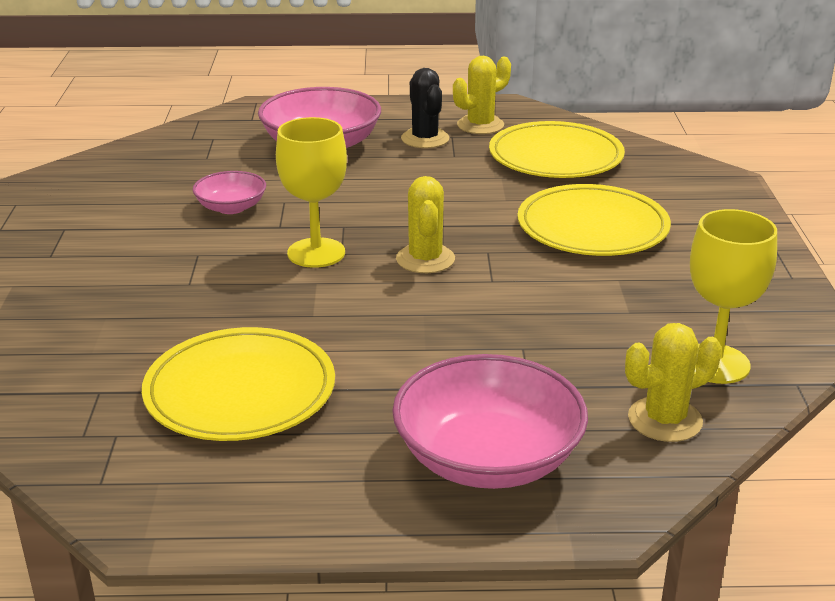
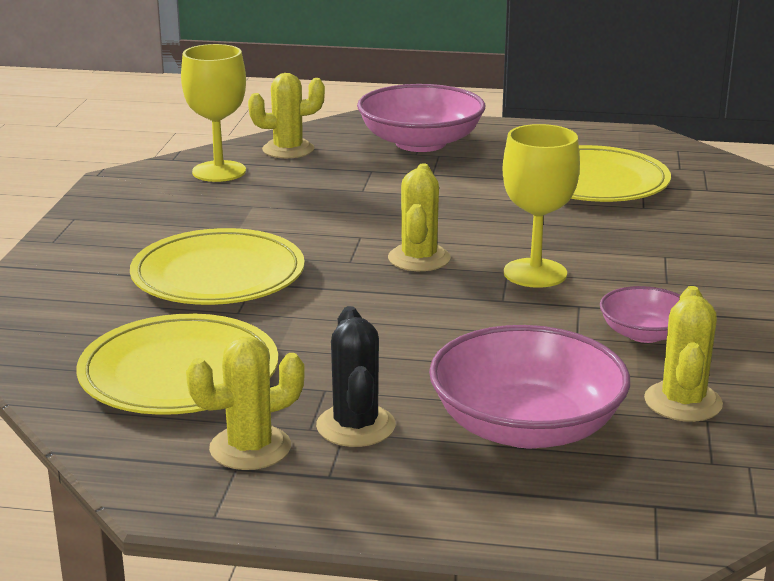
camera: 170 degrees left, 5 degrees down
none -> yellow cactus [644,286,723,422]

